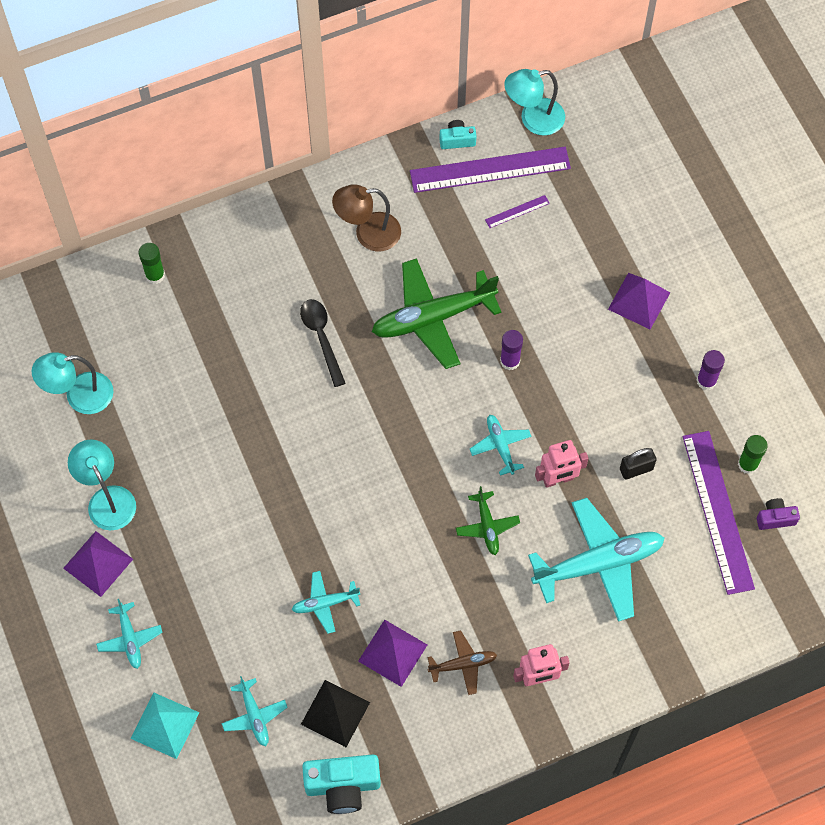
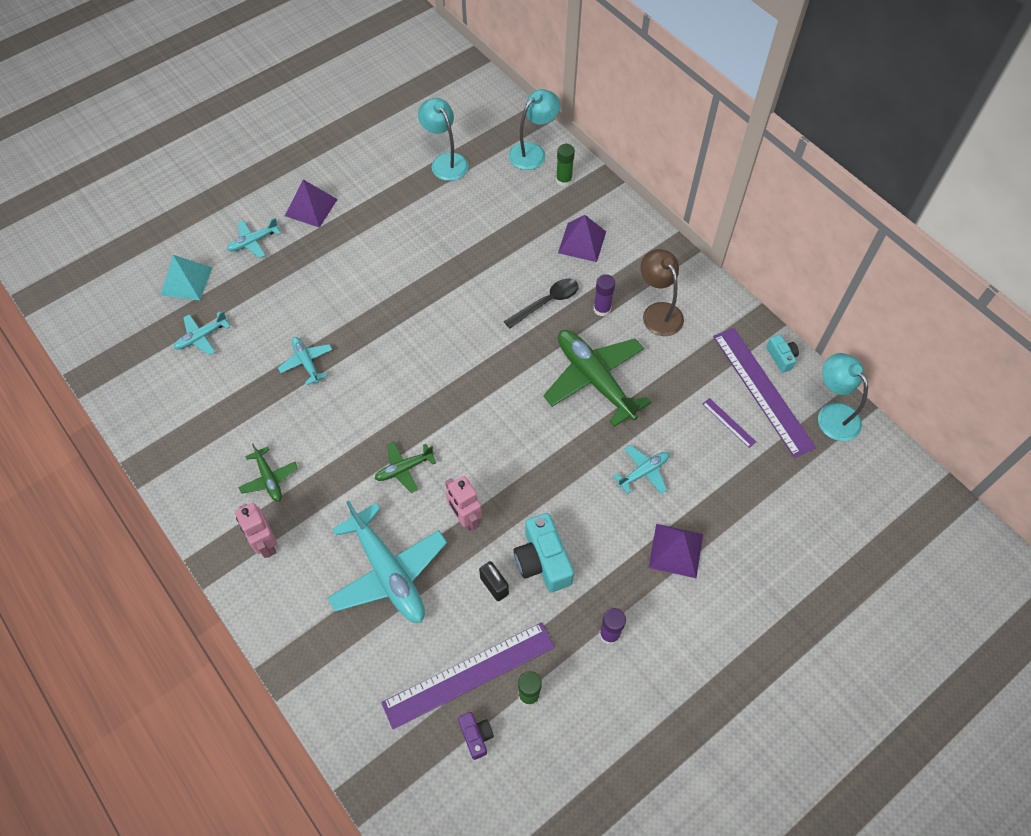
camera: 75 degrees right, 5 degrees down
turquoise lamp [68,439,136,531] -> turquoise lamp moved to [509,89,560,170]
black pyramid [301,680,370,747] -> none
turquoise camera [302,754,381,814] -> turquoise camera moved to [514,513,574,592]
purple pyramid [358,620,427,687] -> purple pyramid moved to [558,215,606,262]
brown plane [427,630,497,695] -> green plane [238,444,298,502]
turquoise plane [470,415,532,476] -> turquoise plane moved to [613,445,669,494]
purple glue stick [500,330,523,370] -> purple glue stick moved to [594,274,615,316]

